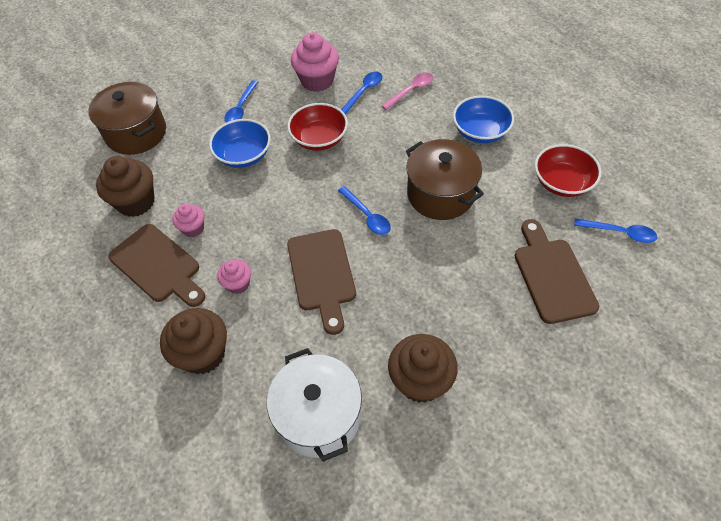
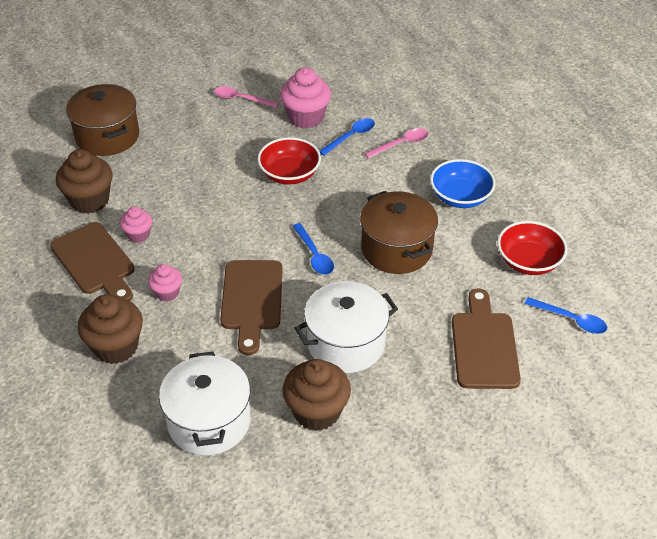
camera: 10 degrees right, 10 degrees down
blue bowl [209,119,271,168] -> none
blue spoon [225,81,258,123] -> none
none -> pink spoon [214,86,279,108]
none -> white pot [295,281,398,373]

